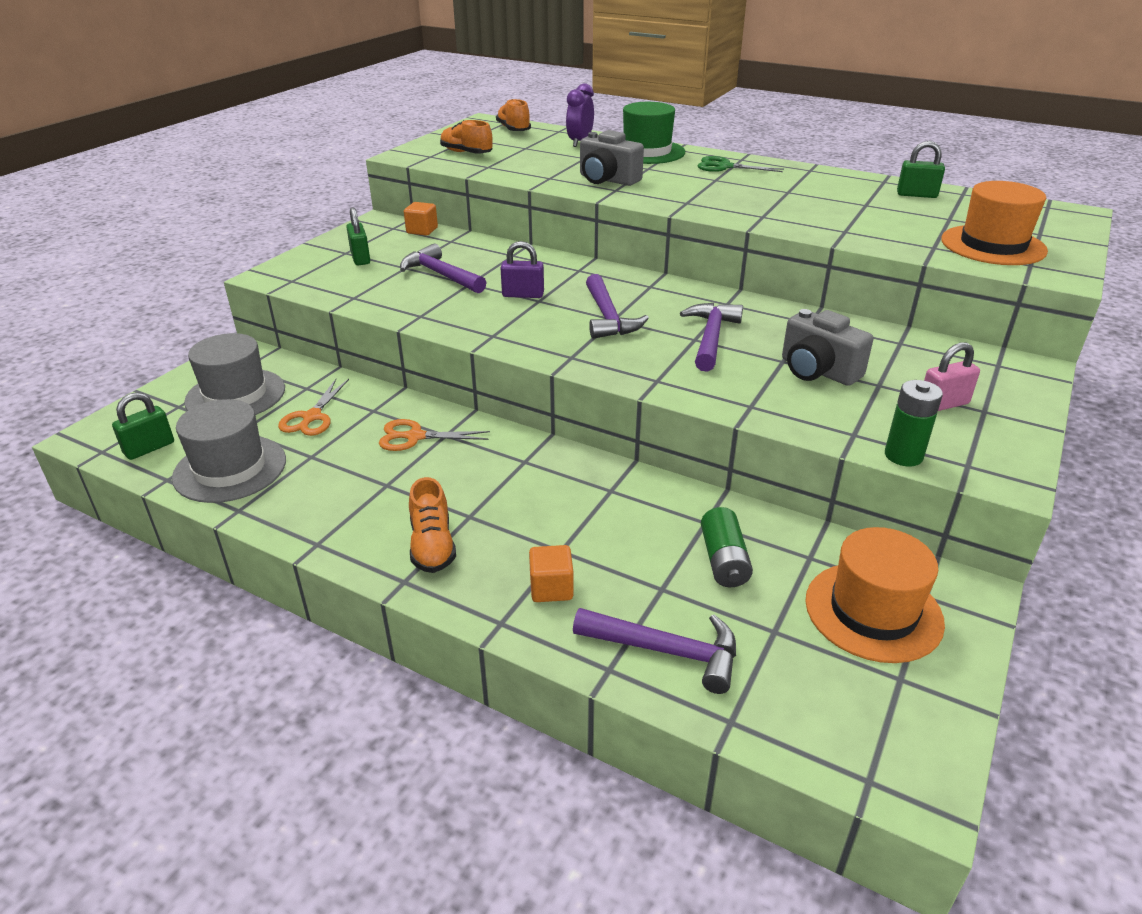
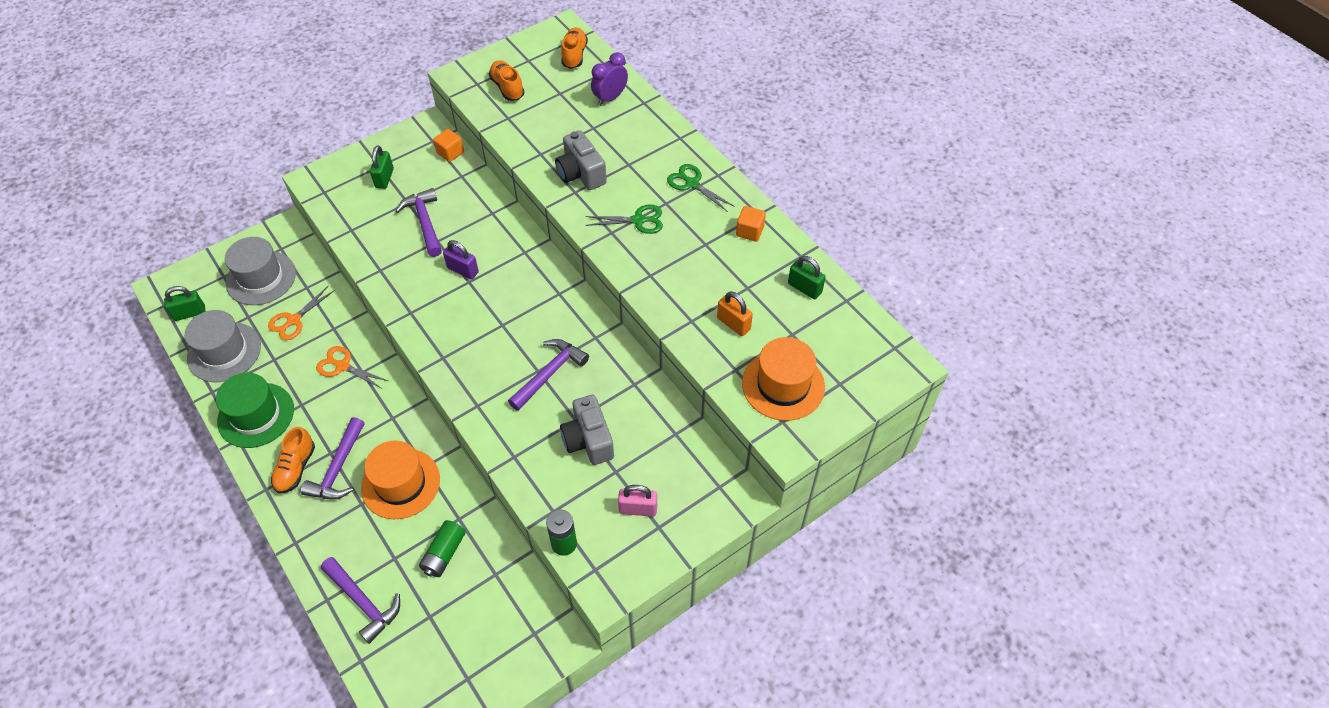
camera: 25 degrees right, 20 degrees up
orange cube [529,545,574,602] -> orange cube moved to [736,206,766,242]
purple hammer [586,274,649,339] -> purple hammer moved to [301,417,364,500]
green hat [623,102,685,164] -> green hat moved to [216,373,294,448]
orange hat [805,527,945,663] -> orange hat moved to [361,441,440,519]
none -> green scissors [585,205,663,234]
none -> orange padlock [717,291,753,336]

